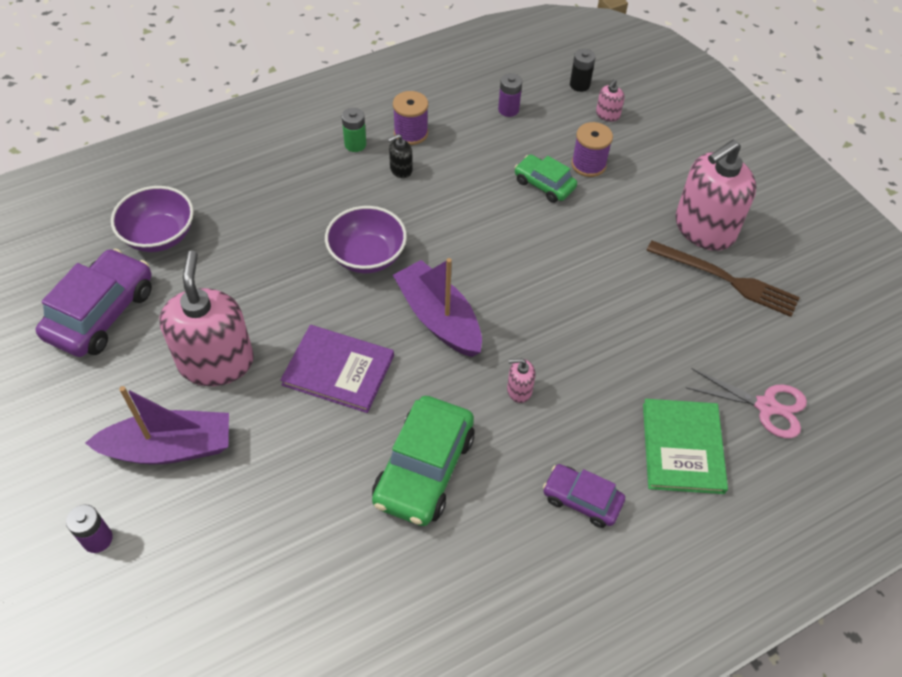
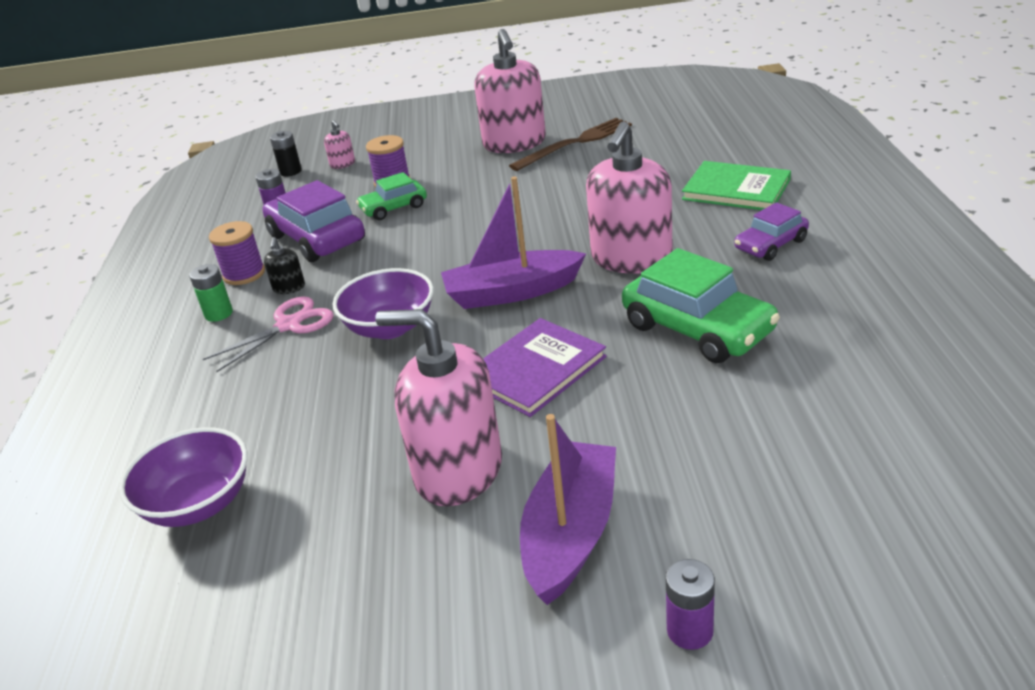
camera: 60 degrees left, 20 degrees down
purple car [36,249,152,357] -> purple car moved to [263,180,365,262]
pink soap dispenser [507,358,535,403] -> pink soap dispenser [586,121,672,274], size x2.42
pink scissors [686,369,807,438] -> pink scissors moved to [203,297,334,372]

